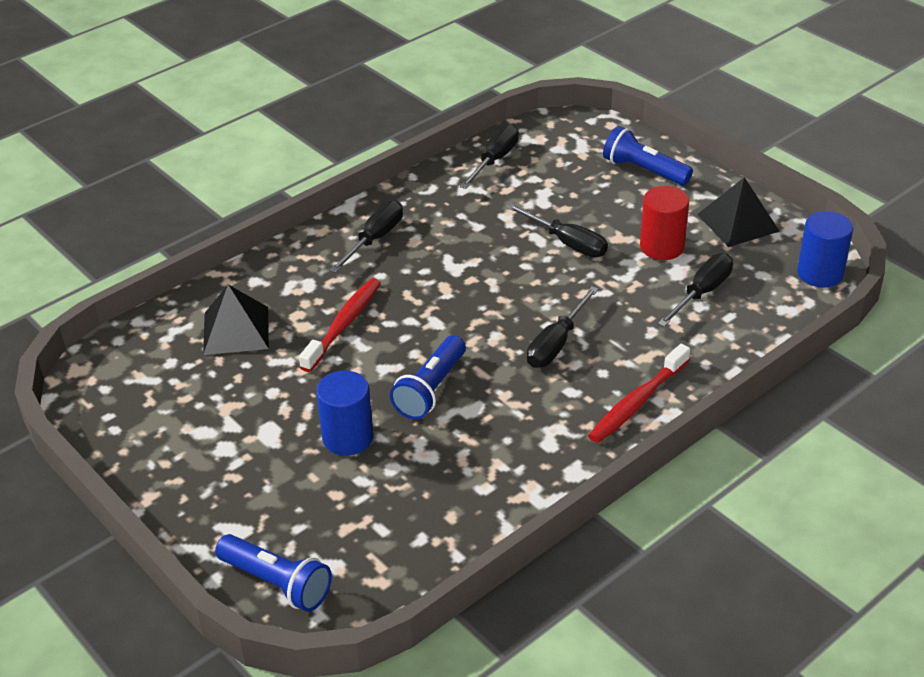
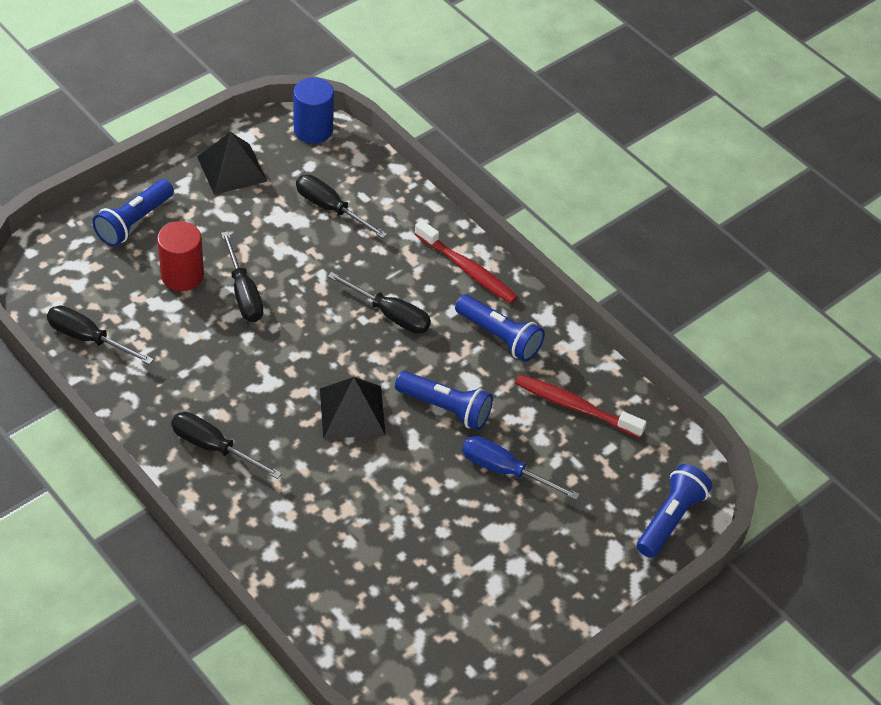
camera: 95 degrees left, 10 degrees up
black pyramid [203,284,269,355] -> black pyramid moved to [320,377,386,439]
red toothbrush [299,278,381,372] -> red toothbrush moved to [515,374,647,438]
blue cylinder [316,371,373,456] -> blue screwdriver [462,436,580,500]
black screwdriver [506,203,608,257] -> black screwdriver turned 120 degrees clockwise [221,231,263,322]
red cylinder [640,186,689,260] -> red cylinder moved to [157,221,204,291]
none -> blue flashlight [455,295,545,362]

